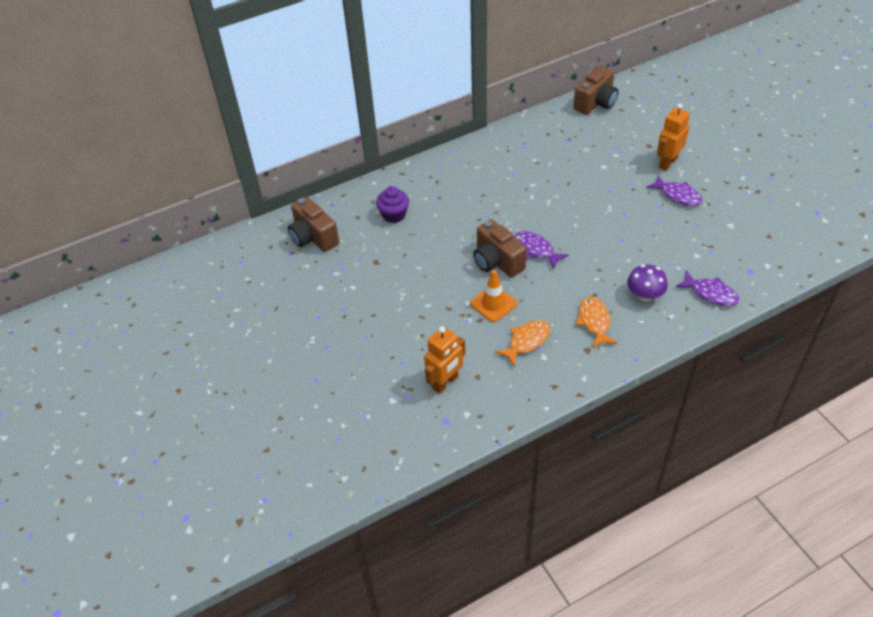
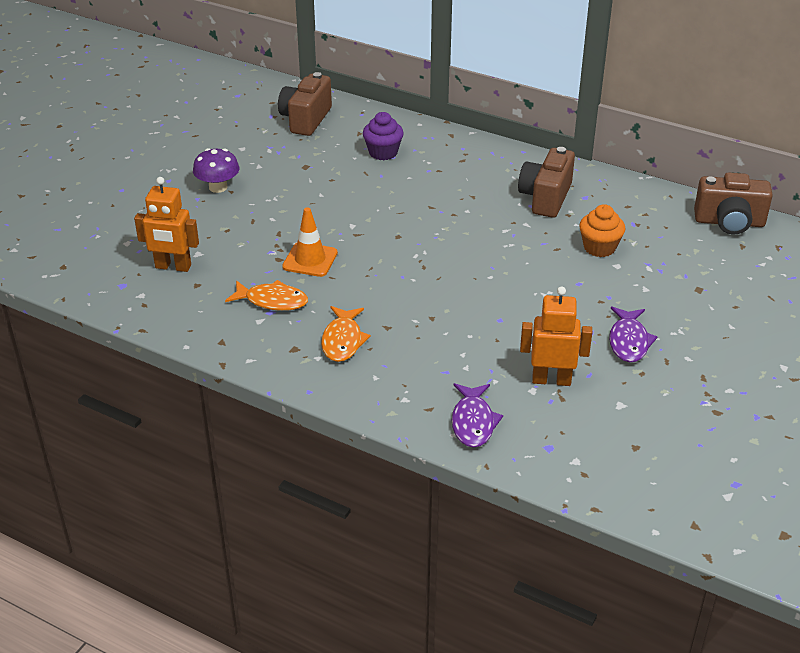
camera: 55 degrees right, 10 degrees down
brown camera [473,219,527,277] -> brown camera moved to [518,147,575,218]
purple fish [514,231,569,269] -> none
orange fish [576,297,617,347] -> orange fish turned 135 degrees clockwise [321,306,371,362]
purple mushroom [627,265,668,301] -> purple mushroom moved to [193,148,239,193]
orange robot [657,104,690,171] -> orange robot moved to [520,286,592,386]
none -> orange cupcake [579,204,625,257]

